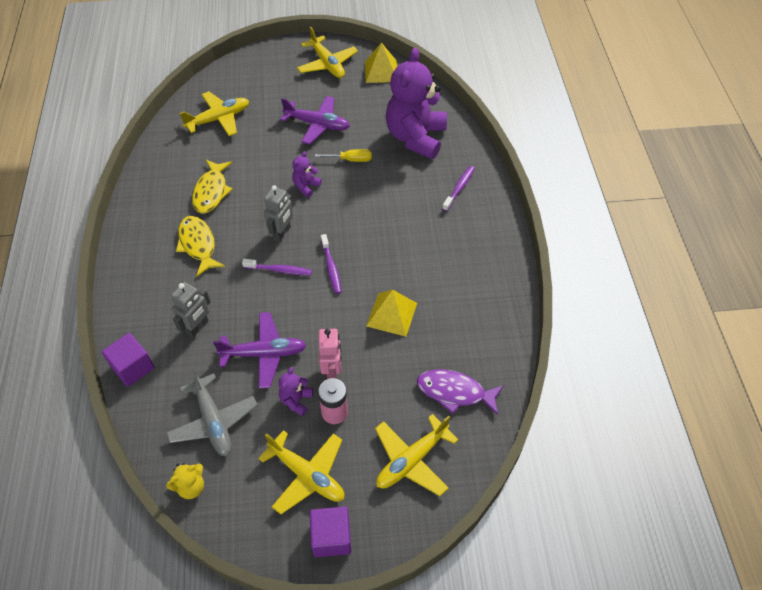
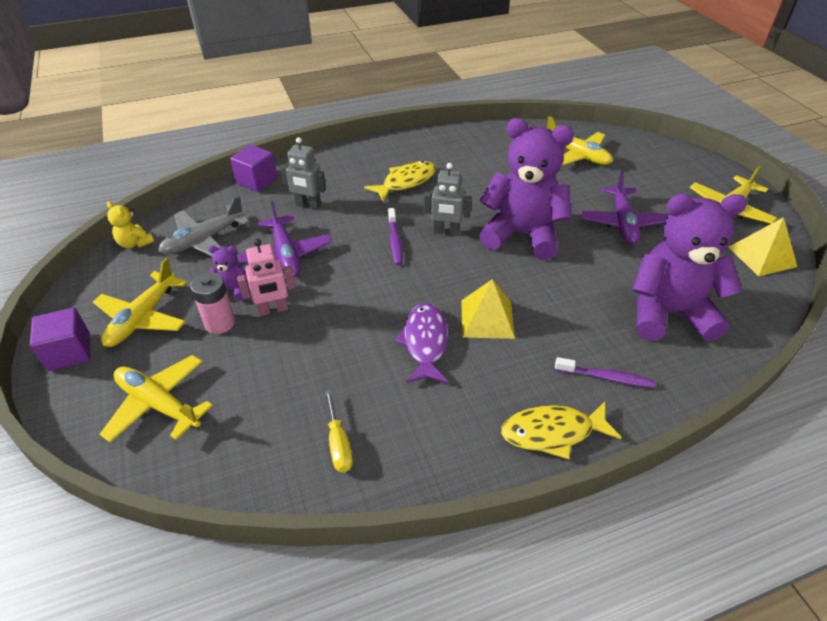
camera: 75 degrees right, 10 degrees down
yellow fish [192,160,233,213] -> yellow fish moved to [501,402,622,459]
purple teddy bear [292,151,322,198] -> purple teddy bear [479,118,574,260], size x2.42
yellow screwdriver [315,149,372,162] -> yellow screwdriver moved to [325,389,353,472]
purple toothbrush [321,234,342,294] -> none
yellow pyramid [366,290,417,337] -> yellow pyramid moved to [461,279,515,339]
purple fish [417,370,504,415] -> purple fish moved to [394,303,449,383]

